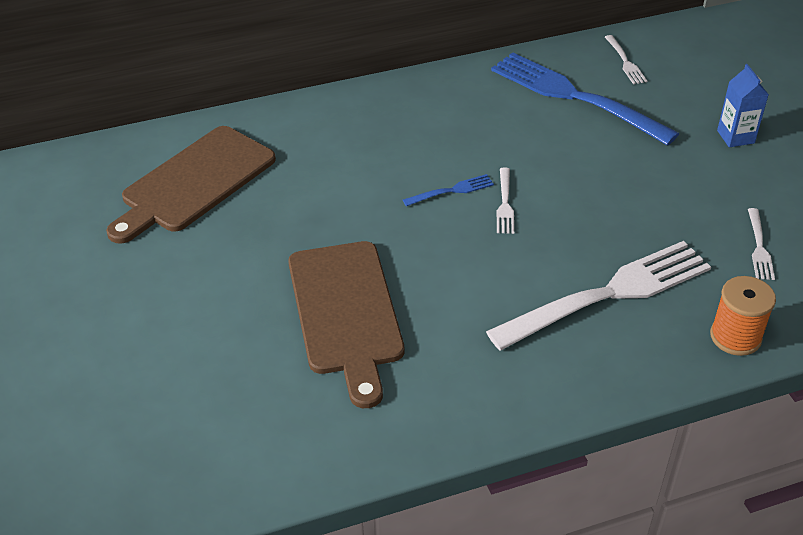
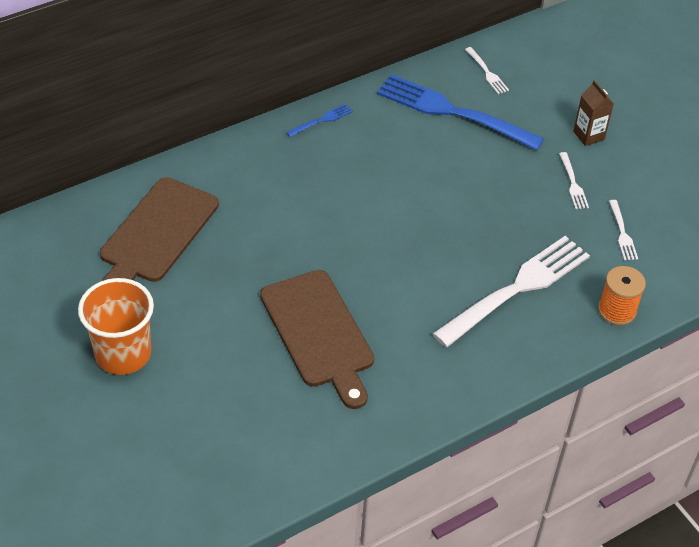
camera: 15 degrees left, 5 degrees up
blue fork [403,174,494,206] -> blue fork moved to [286,104,353,137]
white fork [497,167,514,234] -> white fork moved to [559,152,589,209]
blue carton [717,64,769,147] -> brown carton [573,80,614,146]
none -> orange cup [78,278,154,375]

